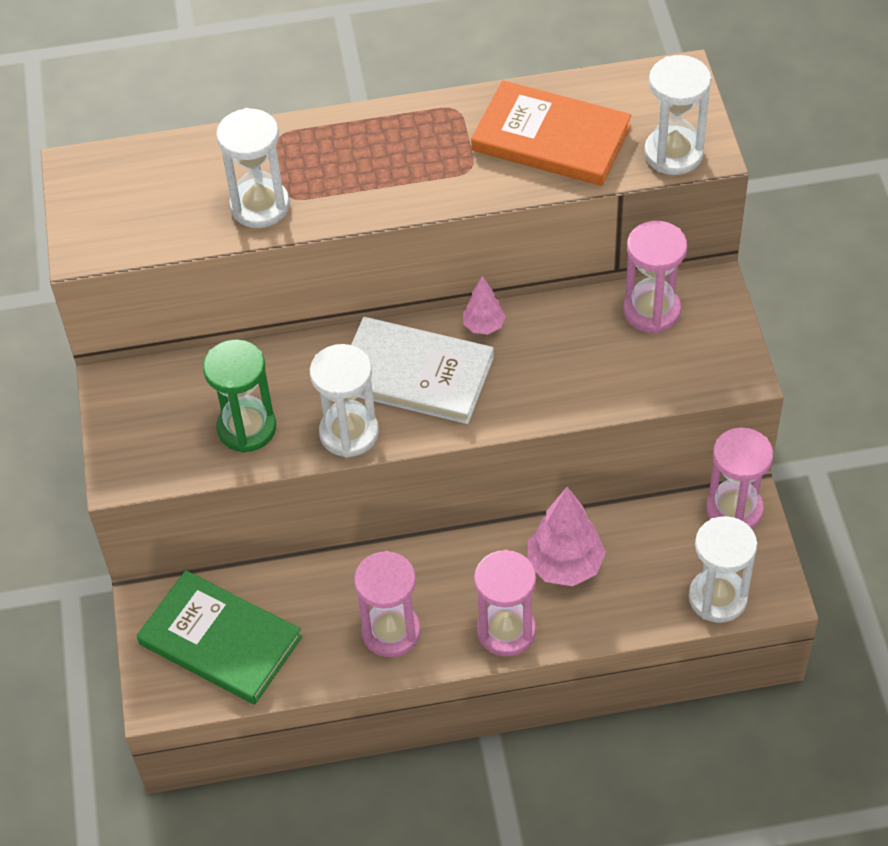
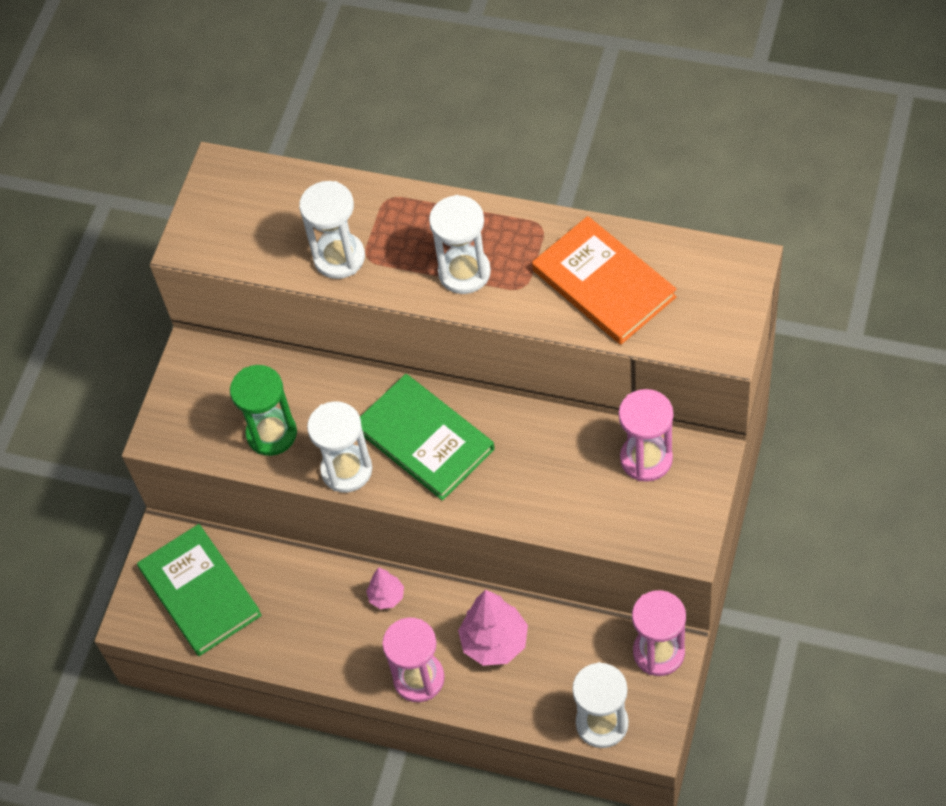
camera: 30 degrees right, 5 degrees up
white book [351,317,494,424] -> green book [360,374,495,501]
pink hourglass [354,551,421,657] -> none
pink tree [463,276,506,334] -> pink tree moved to [366,567,404,609]
white hourglass [644,55,711,175] -> white hourglass moved to [429,195,491,294]

